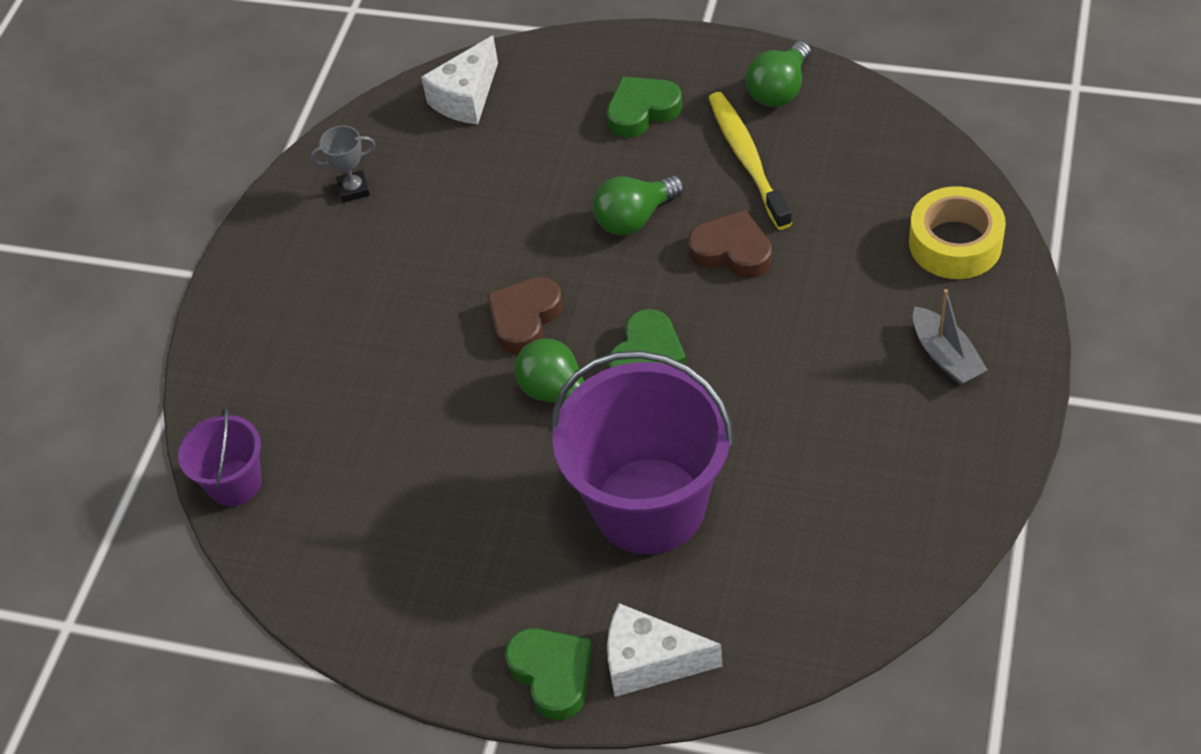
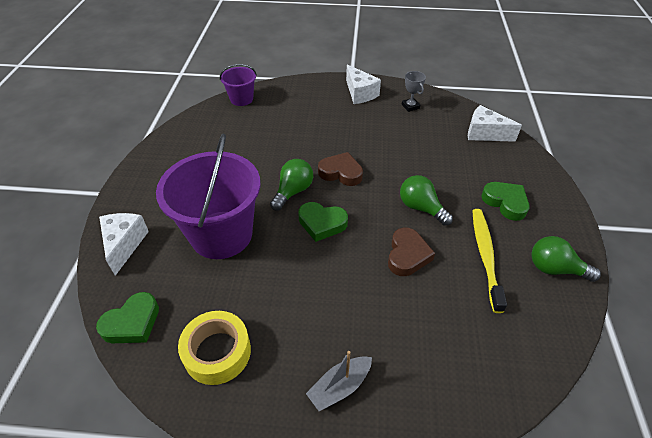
camera: 75 degrees right, 5 degrees down
green heart [505,628,592,720] -> green heart moved to [96,292,159,343]
yellow toothbrush [708,92,792,230] -> yellow toothbrush turned 60 degrees counterclockwise [472,209,507,313]
yellow tape [909,186,1006,279] -> yellow tape moved to [178,311,251,385]
none -> white cheese [346,64,381,104]

